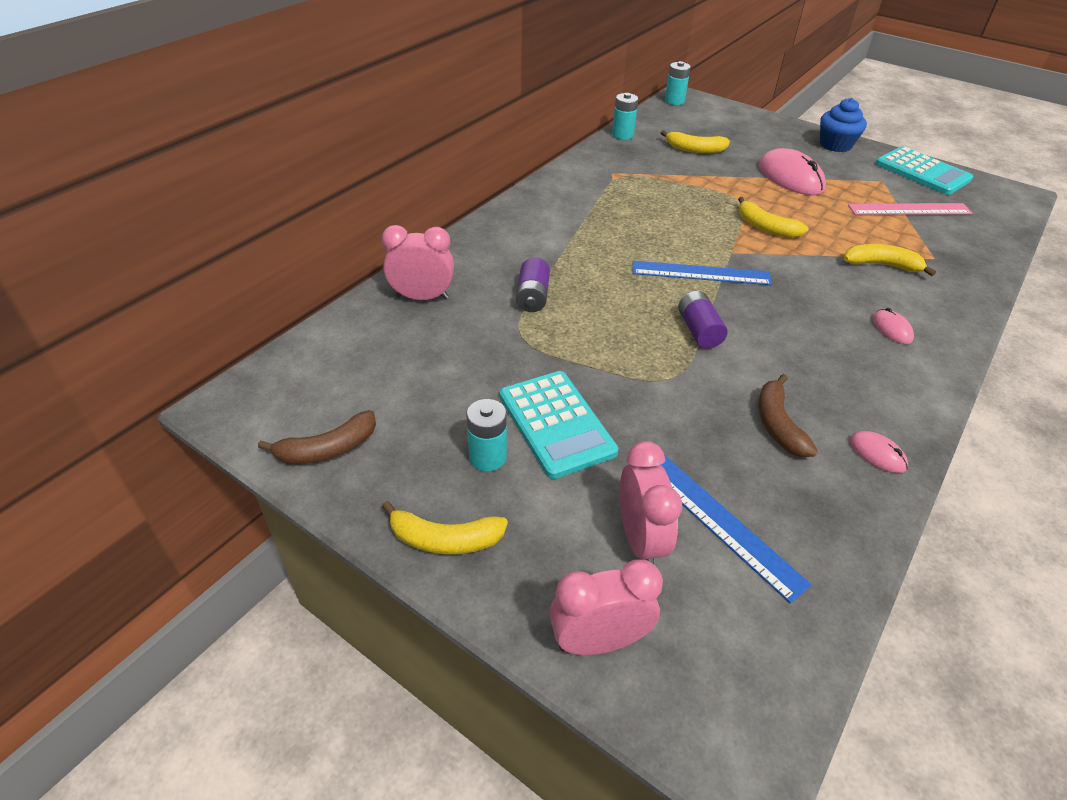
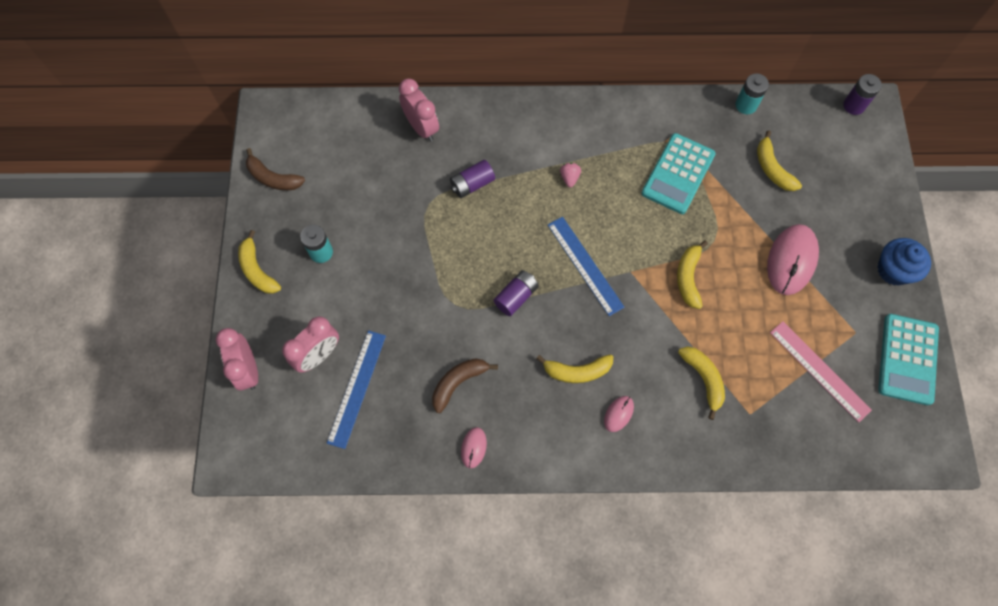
camera: 55 degrees right, 25 degrees up
turquoise calculator [500,371,618,479] -> turquoise calculator moved to [641,133,716,214]
pink clock [549,560,663,655] -> pink clock turned 150 degrees counterclockwise [215,328,258,391]
turquoise battery [665,61,691,105] -> purple battery [843,74,882,115]
none -> yellow banana [536,354,613,383]
none -> pink strawberry [560,163,581,187]

